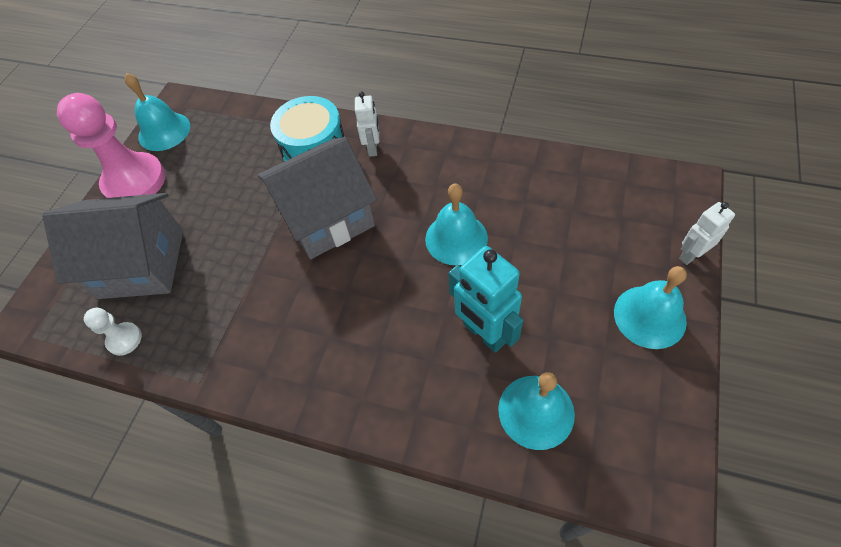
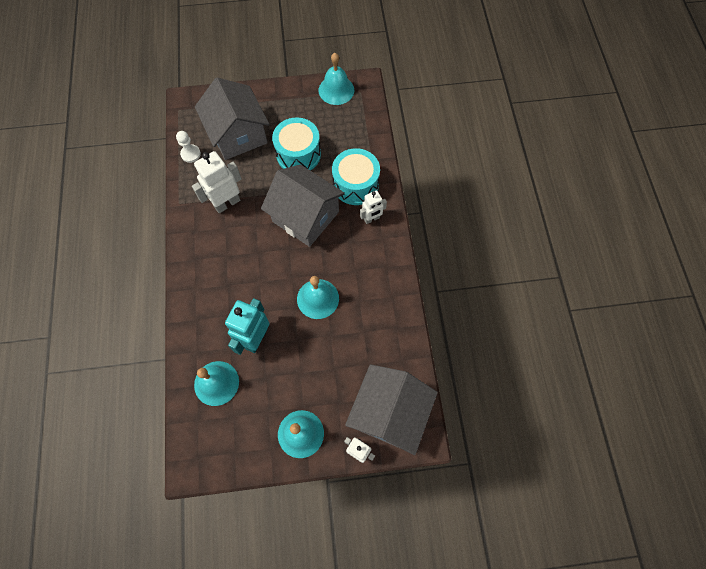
camera: 60 degrees right, 10 degrees up
pink pawn [57,93,166,198] -> none
none -> white robot [192,151,242,213]
none -> turquoise drum [272,118,321,170]
none -> grey house [345,364,438,455]

